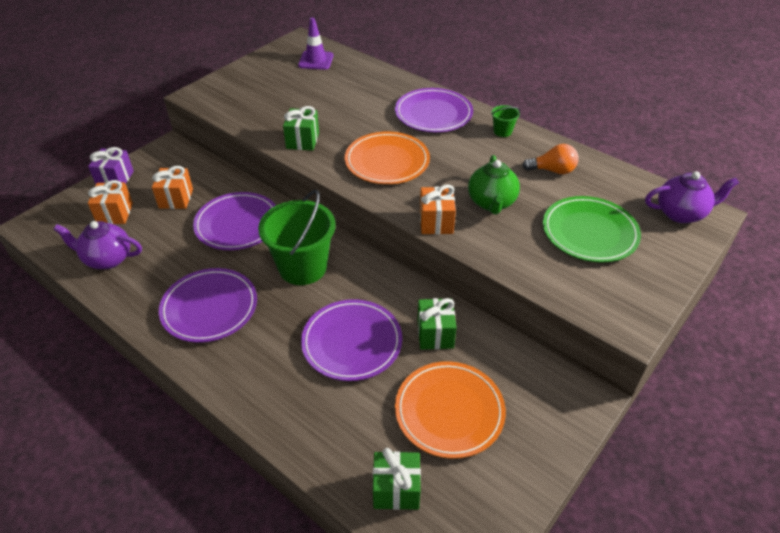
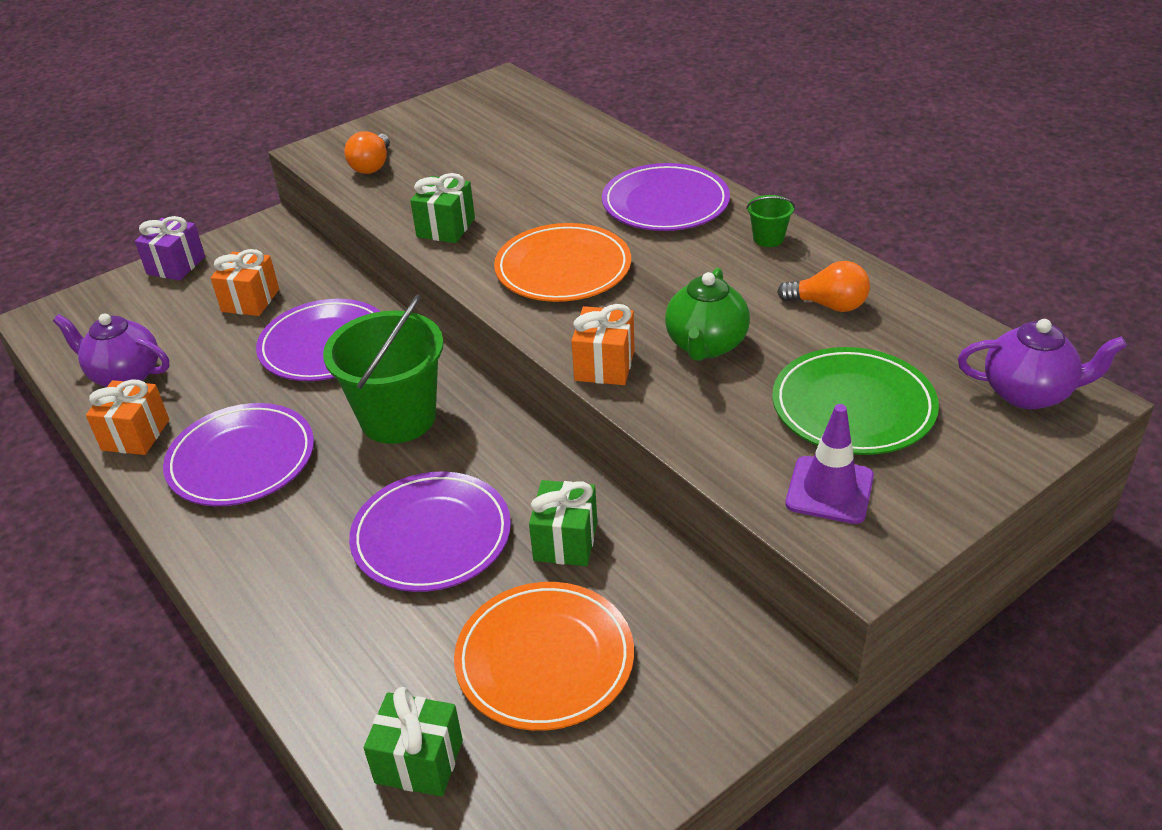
camera: 15 degrees right, 5 degrees down
orange gift [88,180,133,224] -> orange gift moved to [86,379,169,455]
purple traffic cone [298,17,333,70] -> purple traffic cone moved to [785,404,874,524]
none -> orange light bulb [344,131,390,174]

